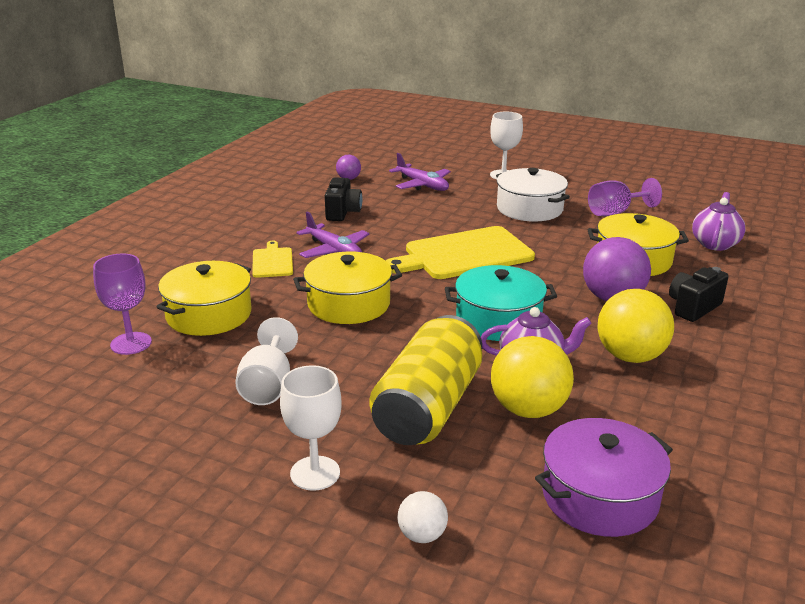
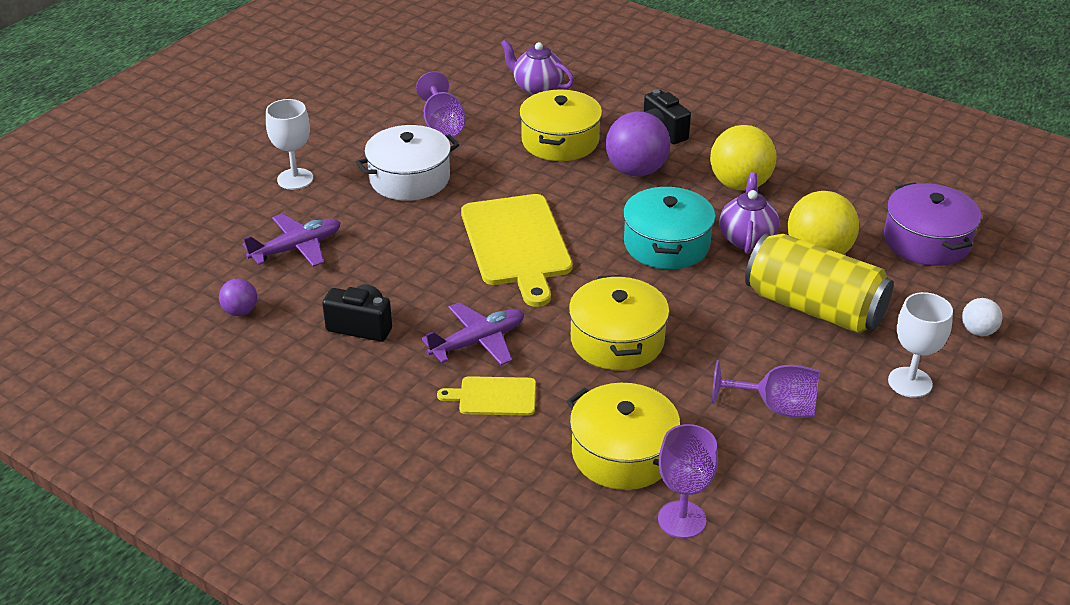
camera: 80 degrees left, 10 degrees up
white goblet [235,317,298,405] -> purple goblet [712,360,819,418]

